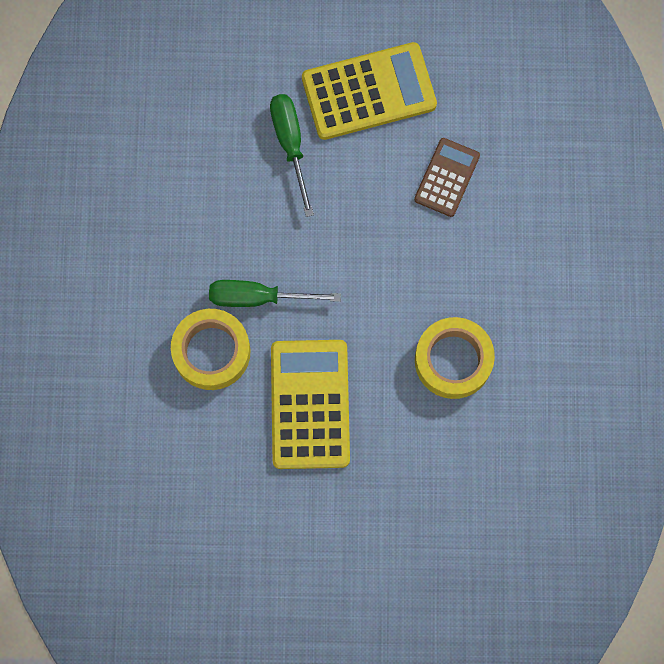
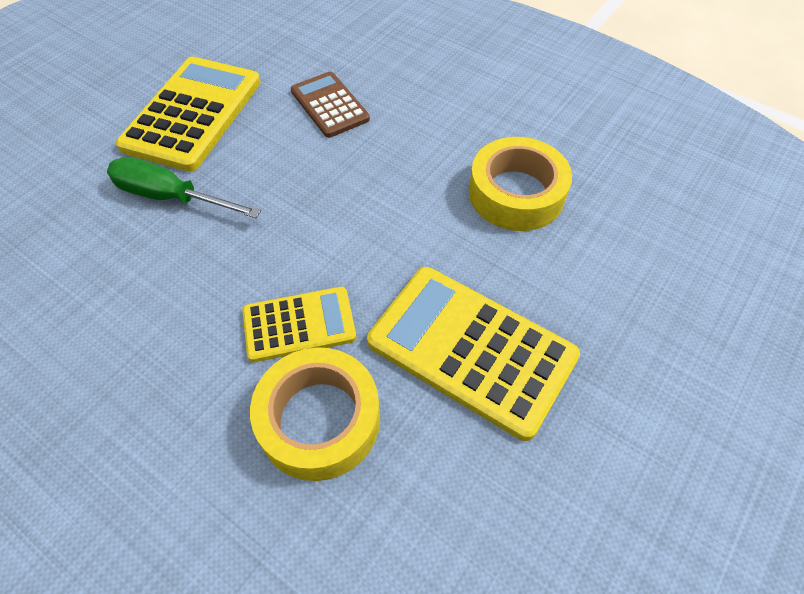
camera: 55 degrees left, 20 degrees down
green screwdriver [209,280,341,307] -> yellow calculator [242,287,356,362]

